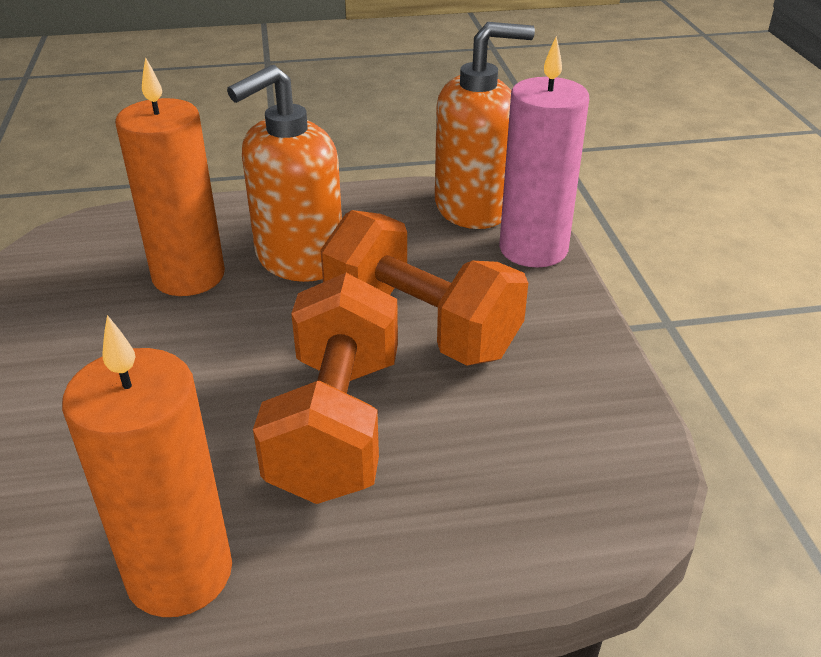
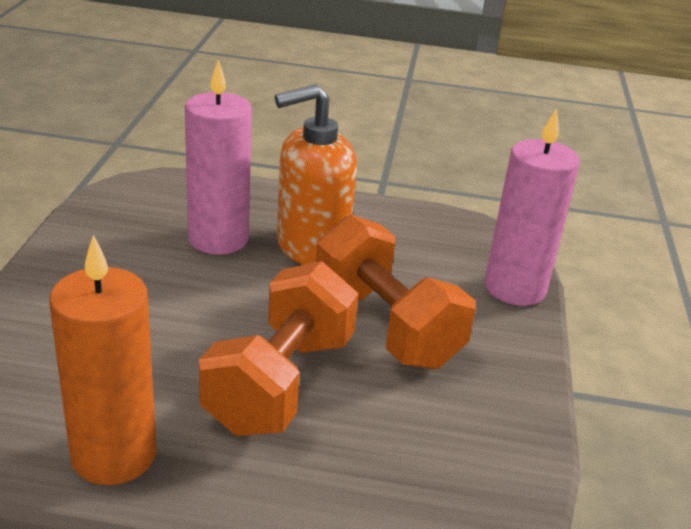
camera: 15 degrees right, 5 degrees down
orange candle [115,57,225,296] -> pink candle [185,60,252,255]
orange soap dispenser [435,22,535,229] -> none

